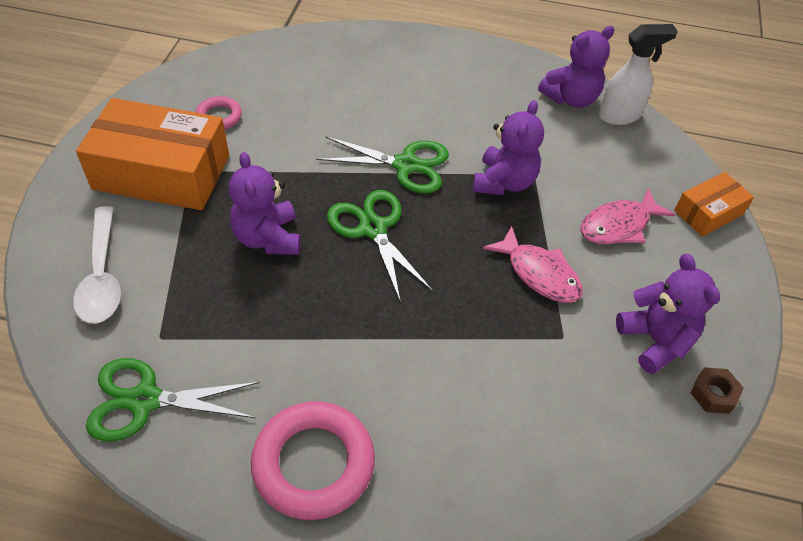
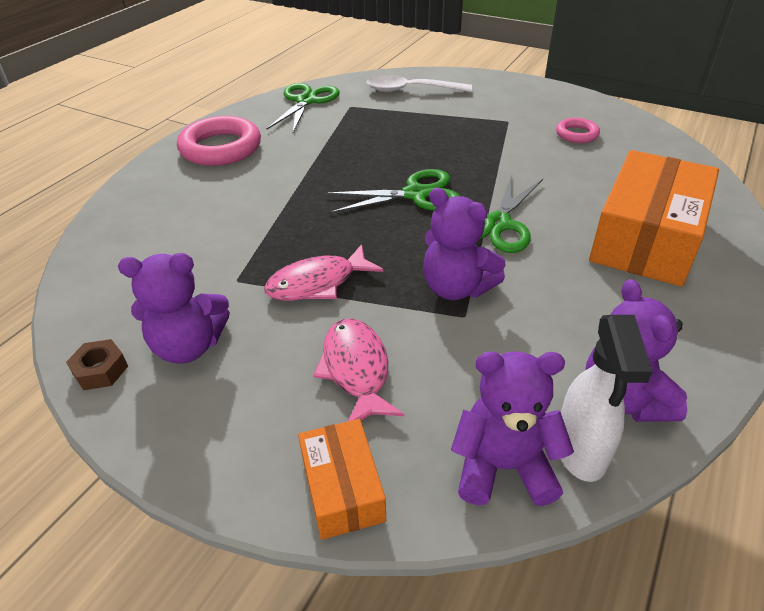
camera: 110 degrees right, 10 degrees down
orange box [76,98,229,210] -> orange box moved to [589,150,719,287]
purple teddy bear [229,152,300,255] -> purple teddy bear moved to [451,351,574,506]

